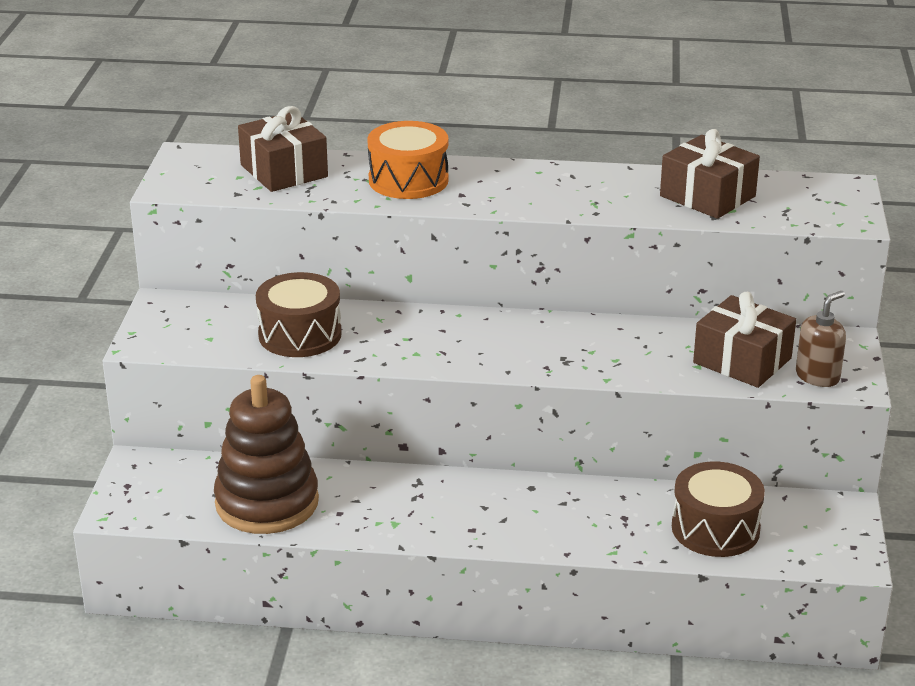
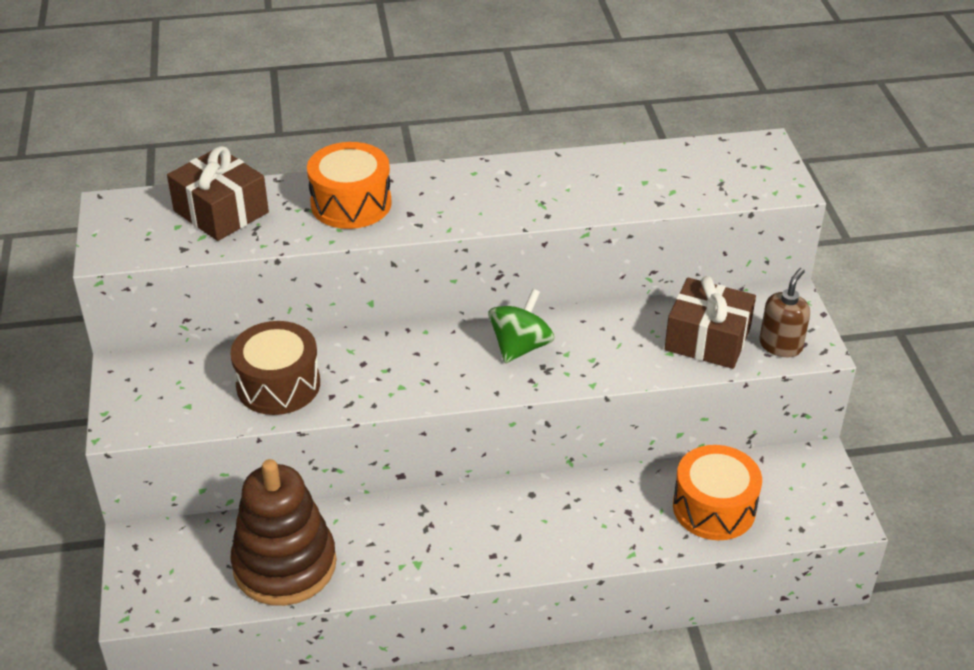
camera: 15 degrees left, 10 degrees up
brown gift [660,129,760,219] -> none
brown drum [672,462,765,557] -> orange drum [673,445,762,540]
none -> green spinning top [488,289,554,363]

